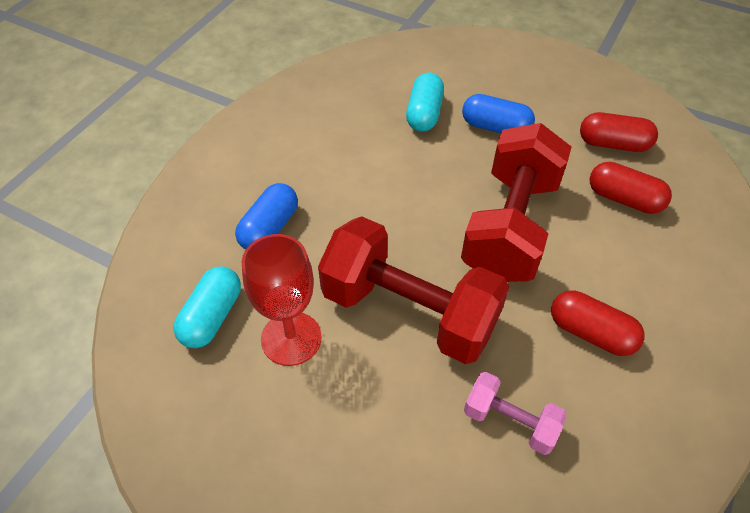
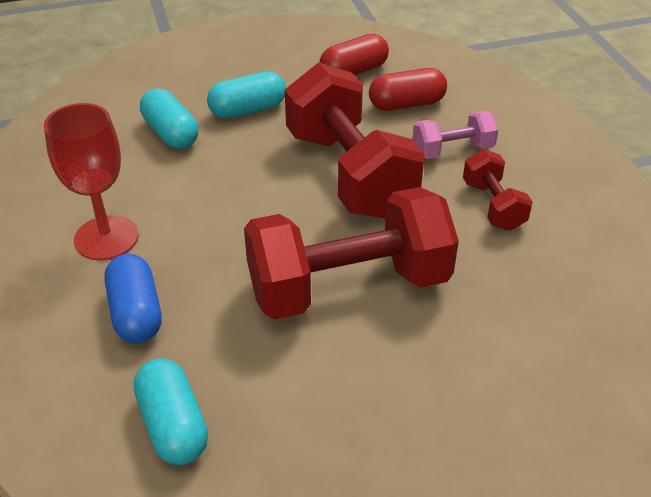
camera: 45 degrees left, 10 degrees down
red goblet [242,234,322,366] -> red goblet moved to [44,103,138,260]
blue capsule [462,94,535,133] -> turquoise capsule [207,71,286,119]
pink dumbbell [464,372,567,455] -> pink dumbbell moved to [412,111,498,159]
red capsule [551,290,645,356] -> red dumbbell [463,149,533,231]

